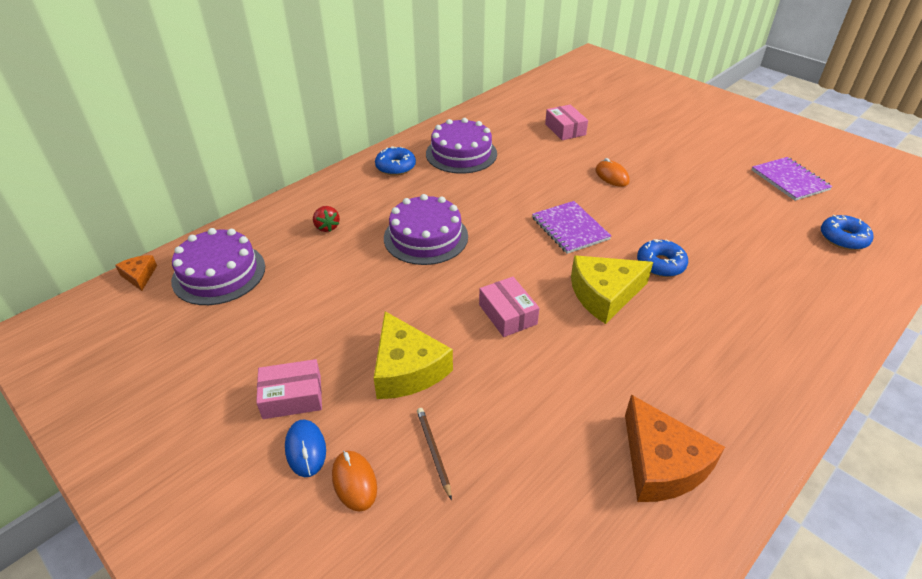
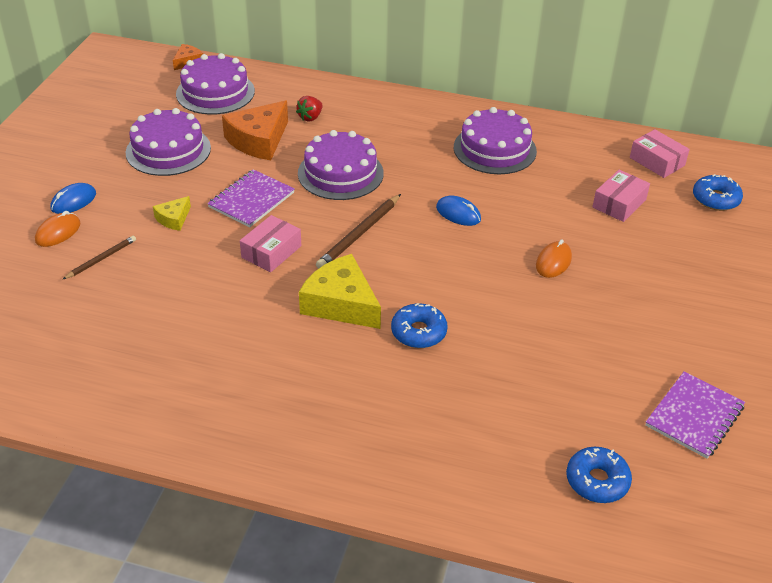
camera: 60 degrees right, 0 degrees up
pink box [256,359,322,419] -> pink box moved to [630,129,690,178]
yellow cheese [374,311,453,399] -> yellow cheese [153,196,191,231], size x0.50
blue donut [375,146,416,175] -> blue donut moved to [693,174,743,211]
purple notebook [532,201,611,254] -> purple notebook moved to [207,169,295,227]
orange cheese [625,395,725,502] -> orange cheese moved to [222,101,288,160]
none -> purple cake [126,108,211,176]
none -> brown pencil [316,194,401,269]
none -> blue mouse [436,196,481,226]

